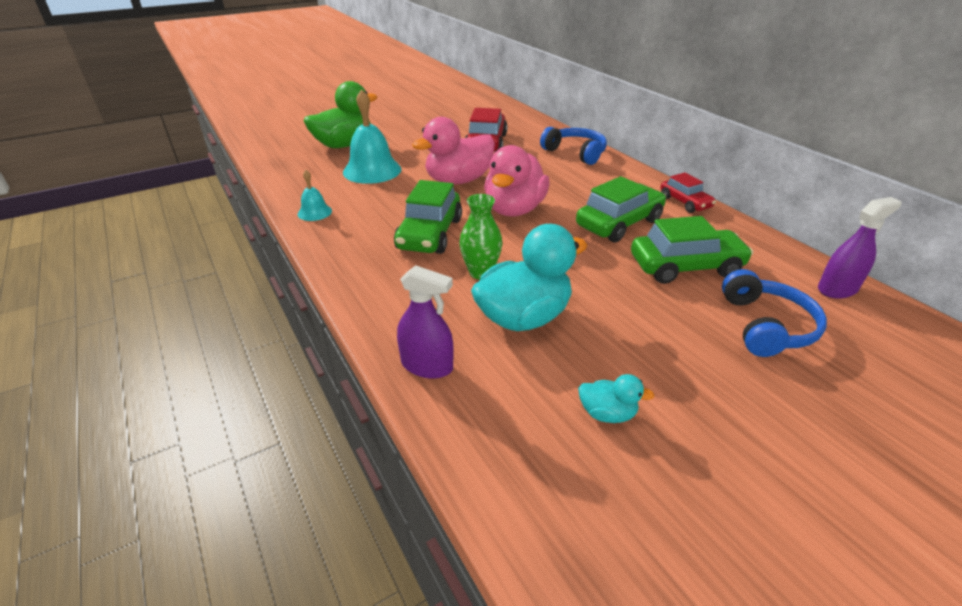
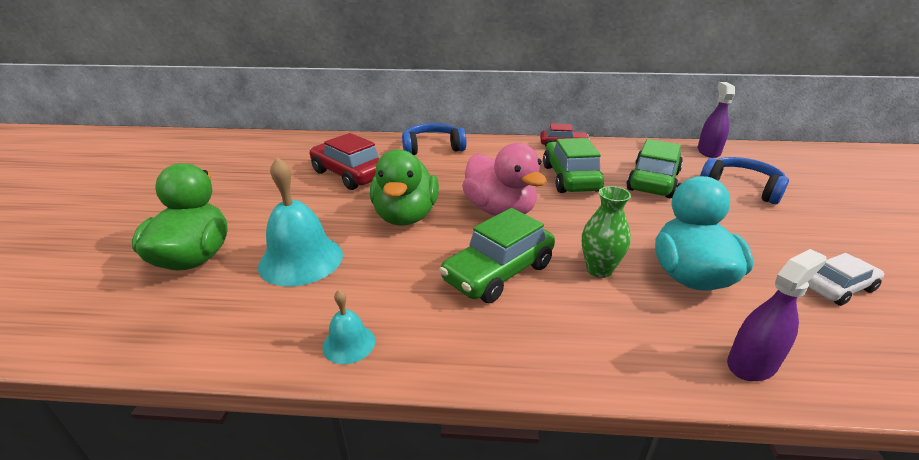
camera: 55 degrees left, 5 degrees down
green car [394,180,462,254] -> green car turned 90 degrees clockwise [439,208,555,303]
pink duck [412,117,495,184] -> green duck [370,149,439,226]
turquoise duck [578,374,655,423] -> white car [808,253,884,306]

